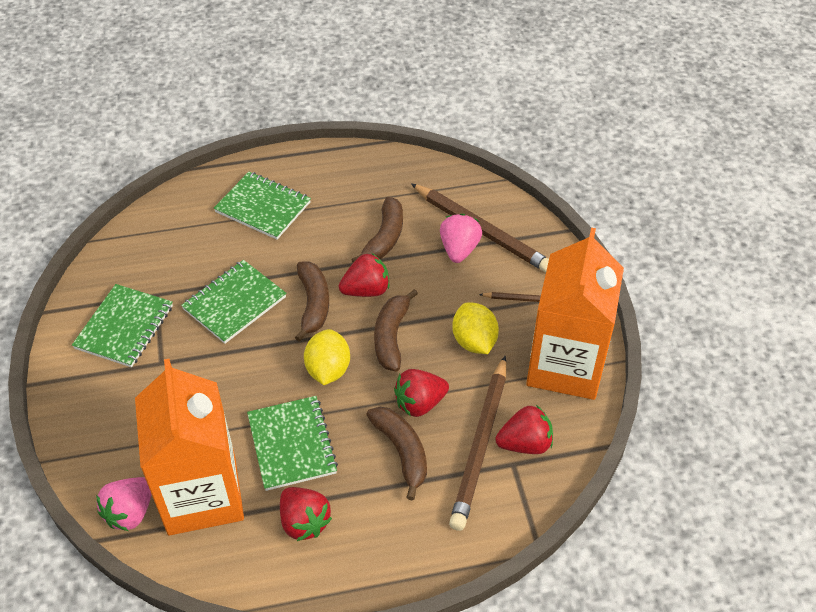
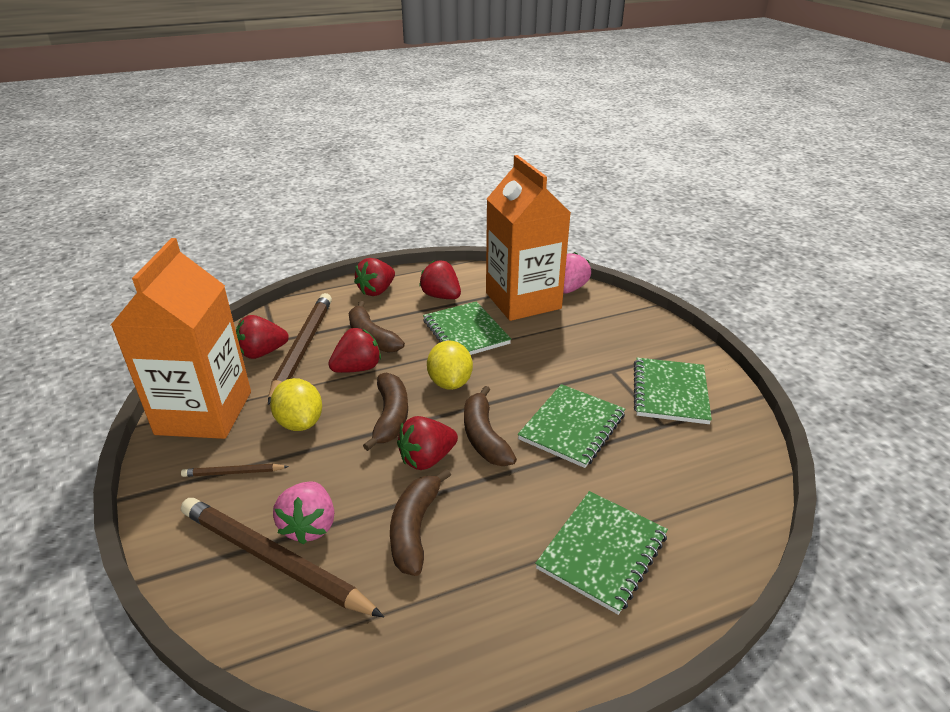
camera: 170 degrees right, 15 degrees down
green notebook [214,172,311,240] -> green notebook turned 75 degrees counterclockwise [535,491,668,615]
none -> red strawberry [354,258,395,296]

